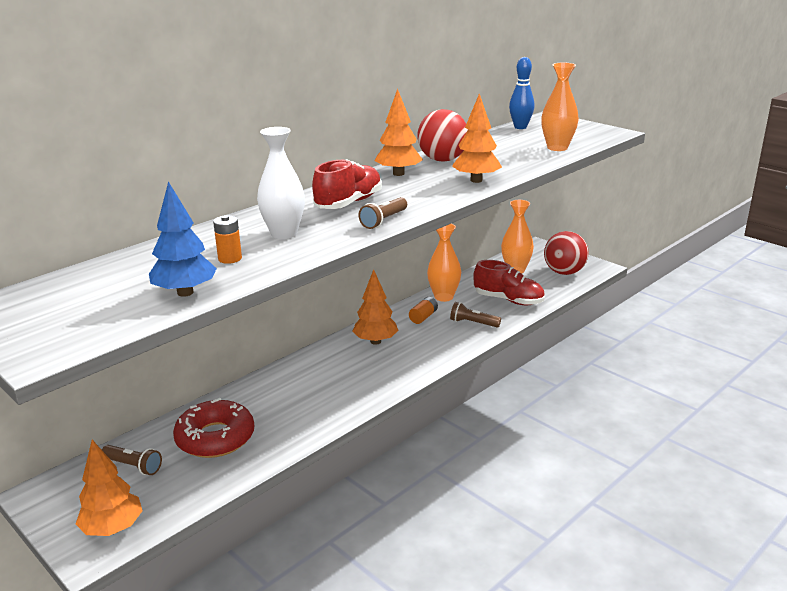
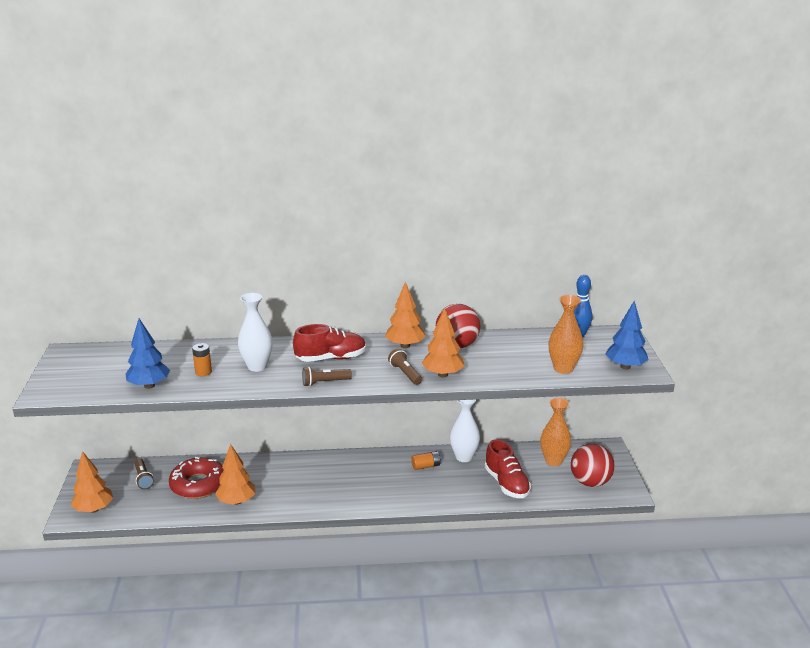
camera: 40 degrees right, 0 degrees up
orange tree [352,269,398,345] -> orange tree moved to [215,444,256,505]
orange vase [427,224,461,302] -> white vase [450,400,480,462]
brown flashlight [450,302,501,328] -> brown flashlight moved to [388,349,422,385]
none -> blue tree [606,301,649,369]

